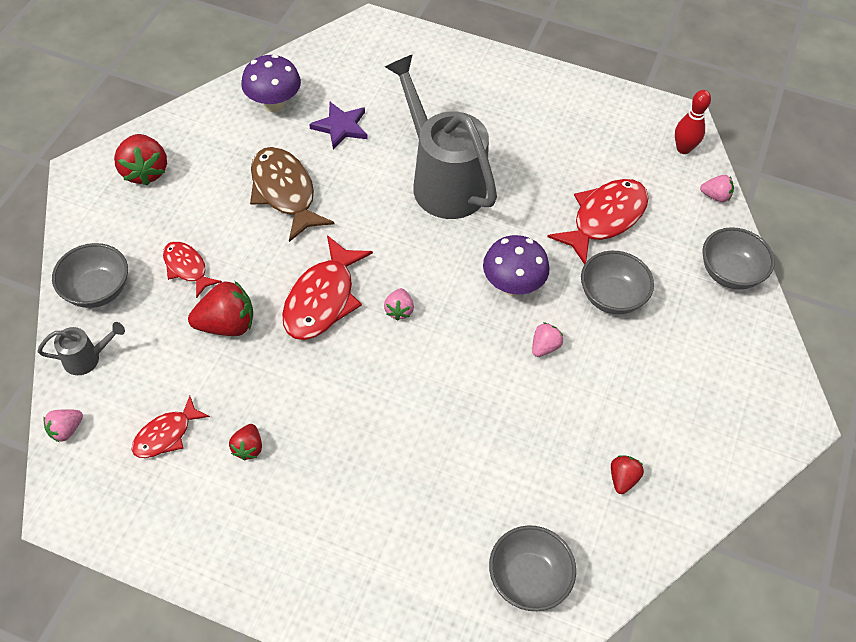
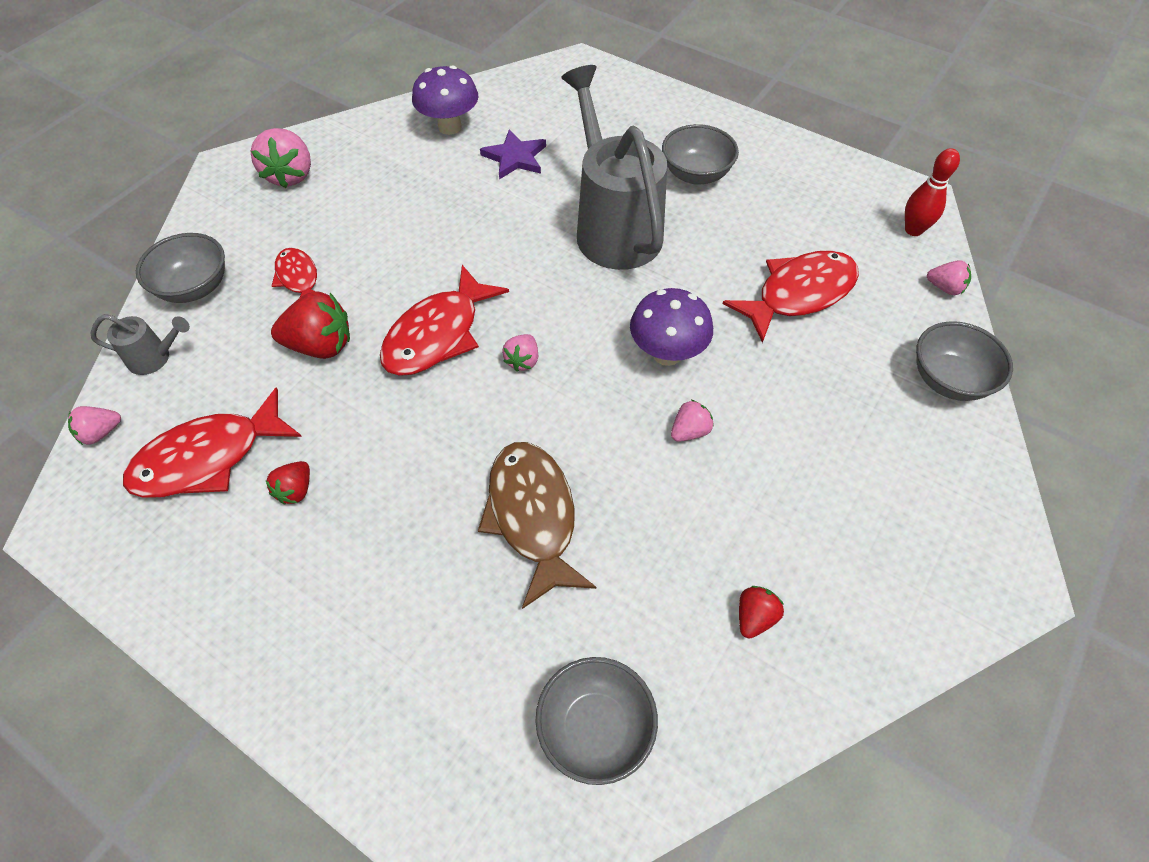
camera: 15 degrees right, 0 degrees up
red strawberry [114,134,167,186] -> pink strawberry [250,128,311,188]
red fish [132,396,210,458] -> red fish [123,387,302,498], size x1.72
brown fish [250,147,335,242] -> brown fish moved to [478,442,596,609]
grey bowl [581,251,654,314] -> grey bowl moved to [662,124,739,185]

